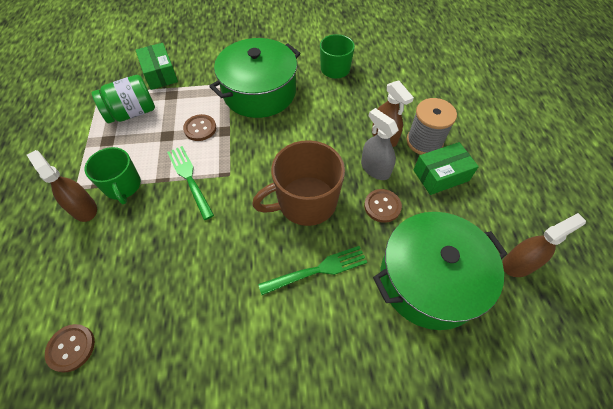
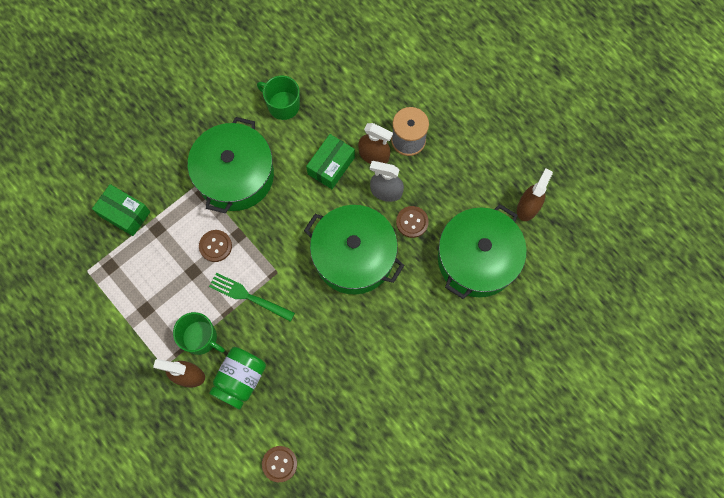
camera: 35 degrees left, 15 degrees up
green jar [92,75,155,123] -> green jar moved to [209,347,266,410]
brown mug [252,140,345,226] -> green pot [304,205,404,295]
green fork [258,246,367,295] -> none
green box [414,142,479,195] -> green box moved to [306,134,355,189]

